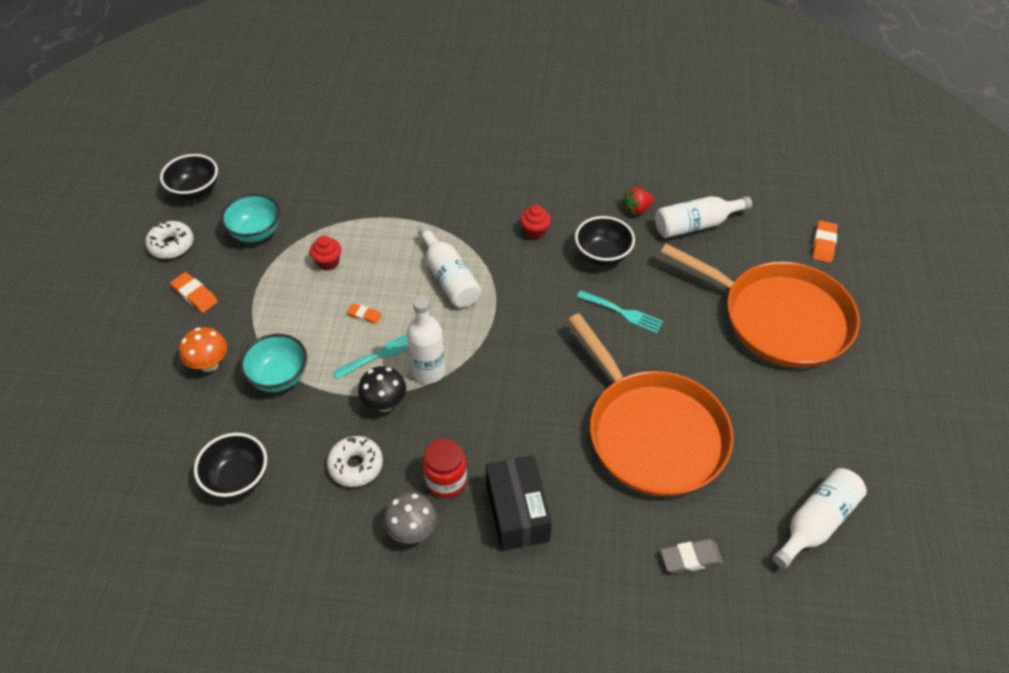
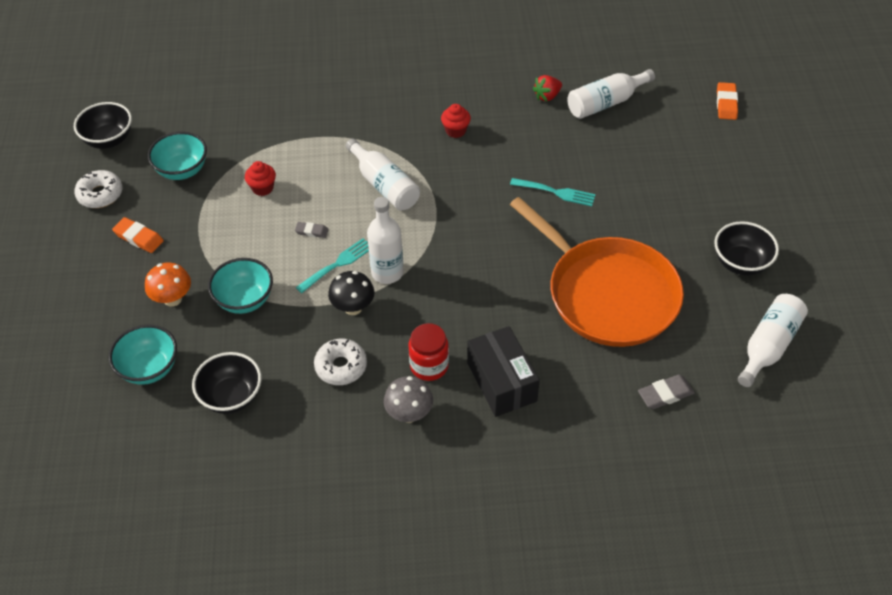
camera: 10 degrees left, 0 degrees up
orange eraser [347,303,382,324] -> grey eraser [295,222,328,238]
black bowl [575,216,635,266] -> black bowl moved to [714,221,779,276]
orange pan [660,243,860,368] -> none
none -> turquoise bowl [109,325,177,385]

